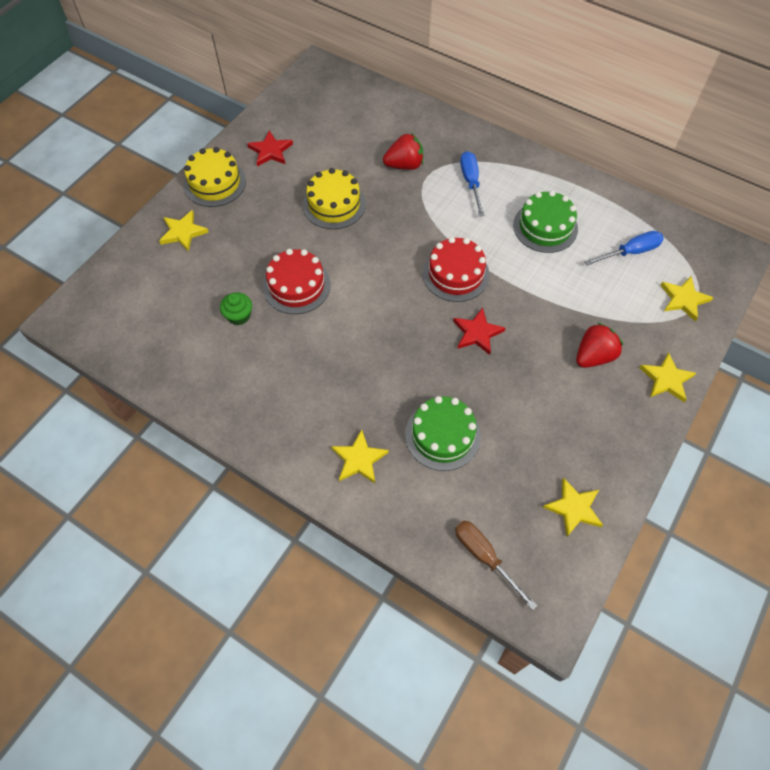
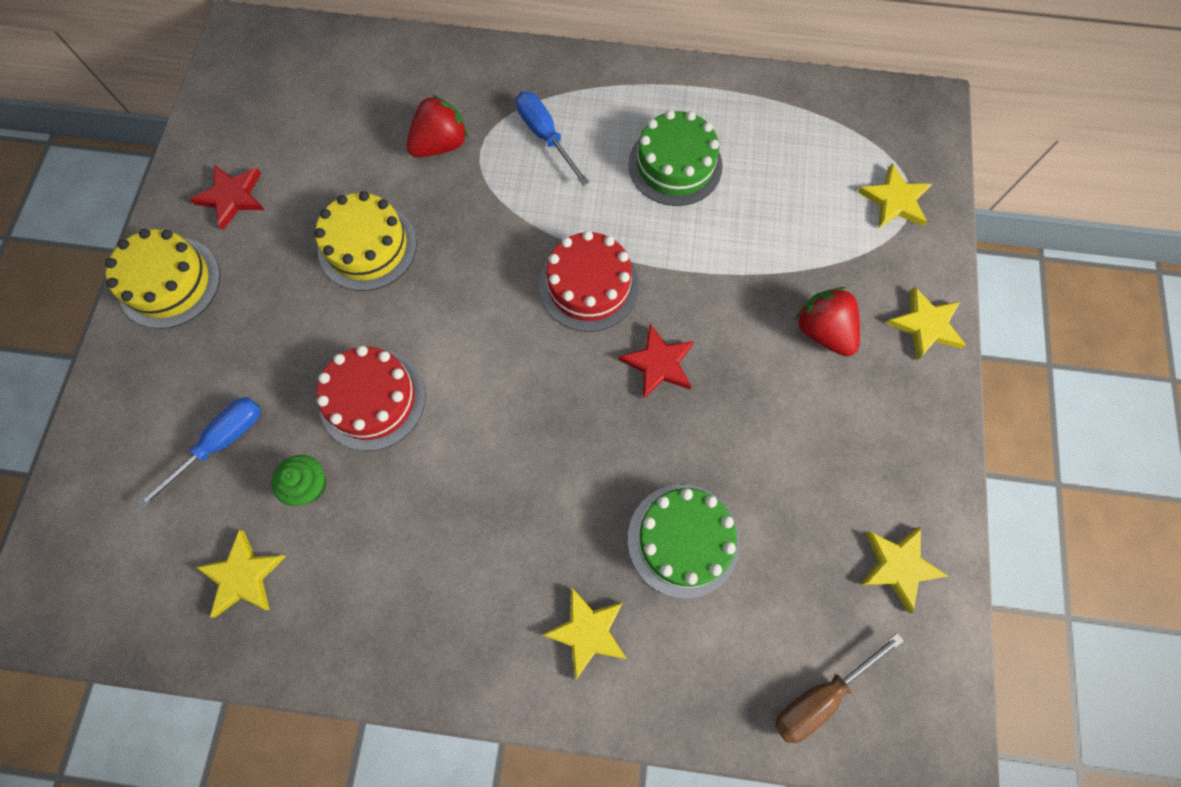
camera: 25 degrees left, 10 degrees up
yellow star [159,210,209,252] -> yellow star moved to [196,530,286,617]
brown screwdriver [455,521,537,610] -> brown screwdriver turned 60 degrees counterclockwise [775,633,904,743]
red strawberry [576,322,623,368] -> red strawberry turned 60 degrees counterclockwise [795,287,860,356]
blue screwdriver [585,231,664,266] -> blue screwdriver moved to [137,397,261,509]

